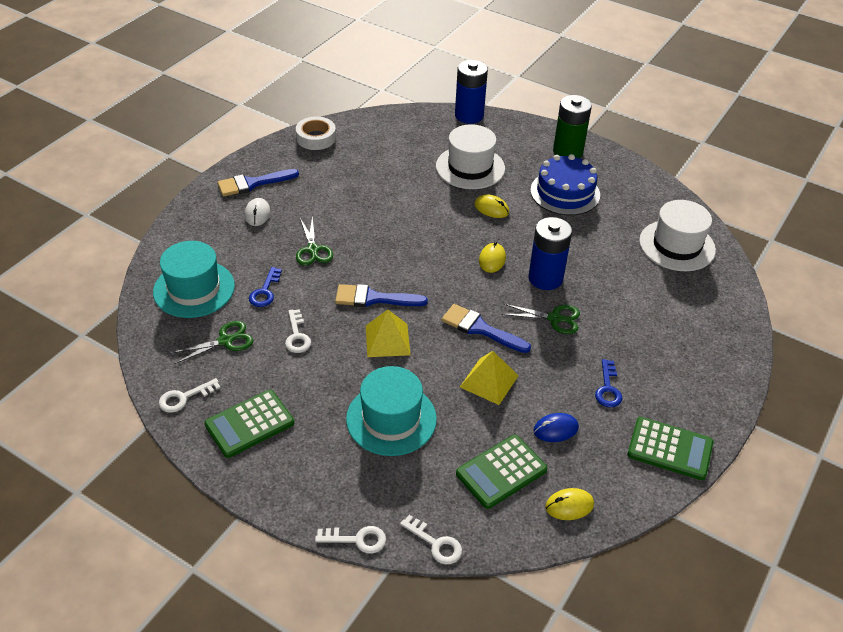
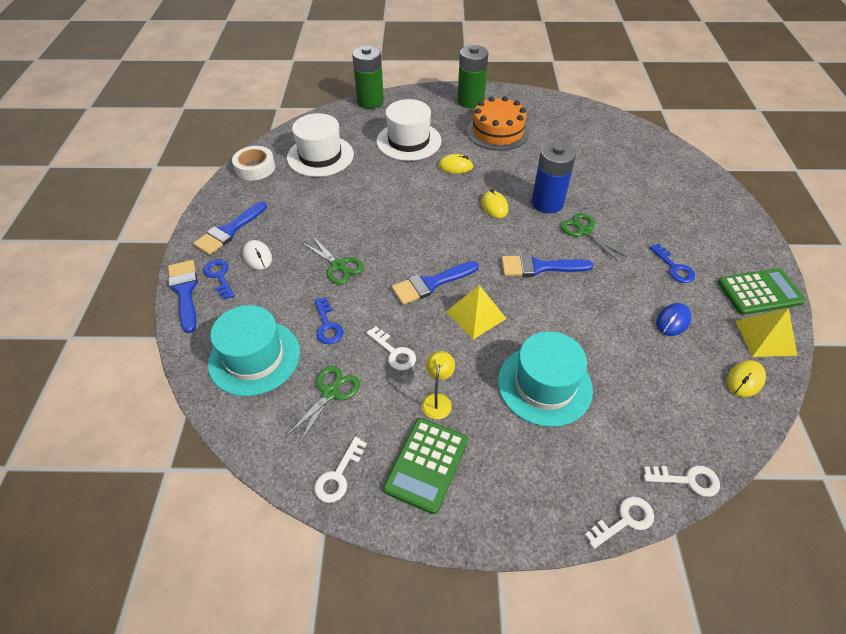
camera: 30 degrees left, 5 degrees up
blue battery [455,60,488,124] -> green battery [352,46,384,109]
green calculator [456,435,547,509] -> none
yellow pyramid [460,351,519,405] -> yellow pyramid moved to [735,308,798,357]
green scissors [501,304,580,334] -> green scissors turned 105 degrees counterclockwise [560,213,627,261]
blue cake [530,154,600,215] -> orange cake [467,96,529,151]
white hat [639,200,716,271] -> white hat moved to [287,113,354,177]
none -> blue brush [168,260,198,333]
none -> blue key [204,259,235,300]
none -> yellow lamp [422,351,455,419]

